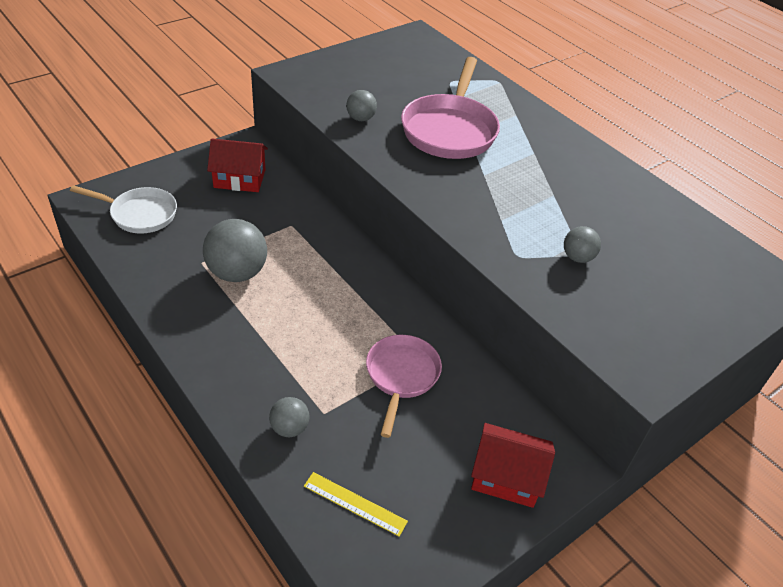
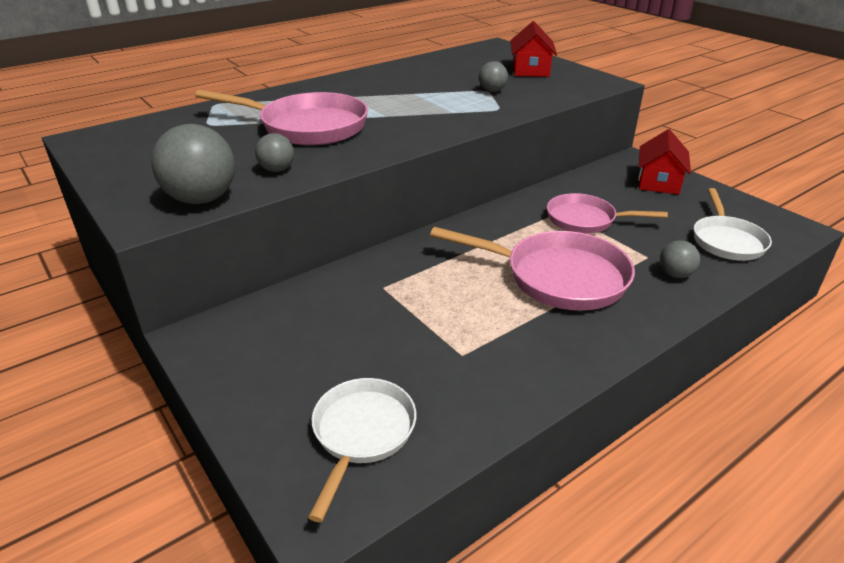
camera: 85 degrees left, 10 degrees down
grey ball [203,219,267,282] -> grey ball moved to [151,124,235,204]
red house [207,139,268,192] -> red house moved to [510,21,557,77]
yellow ruler [304,472,408,537] -> white pan [694,188,772,261]
none -> pink pan [430,227,635,311]

